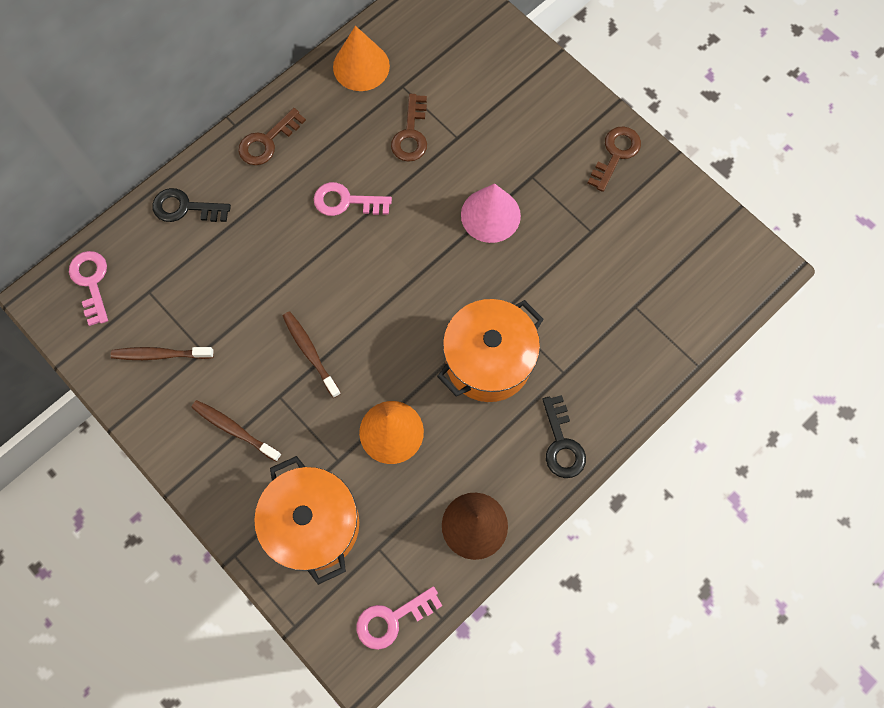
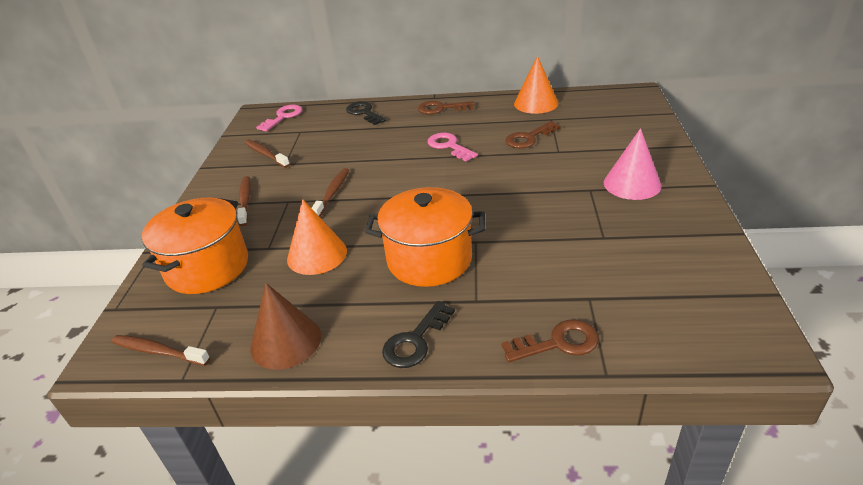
camera: 50 degrees right, 35 degrees down
pink key [357,586,442,650] -> brown toothbrush [111,335,210,366]
pink cone [461,183,521,243] -> pink cone moved to [604,128,661,200]
brown key [588,127,641,192] -> brown key moved to [501,320,599,362]

